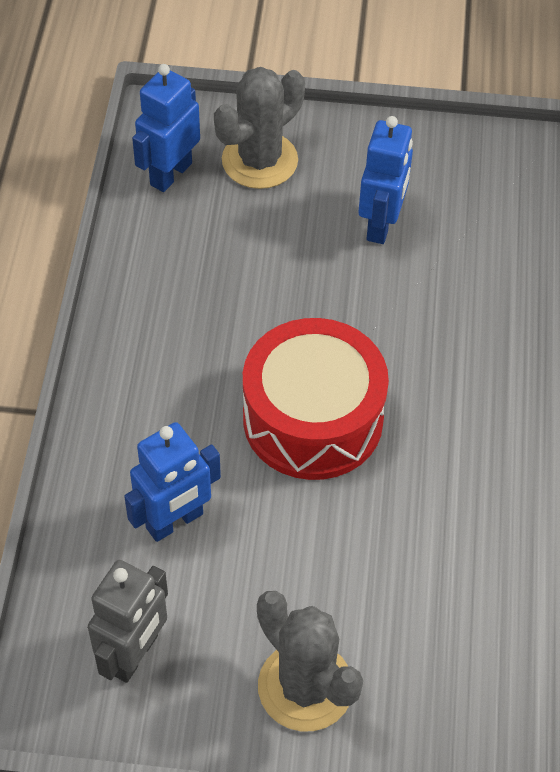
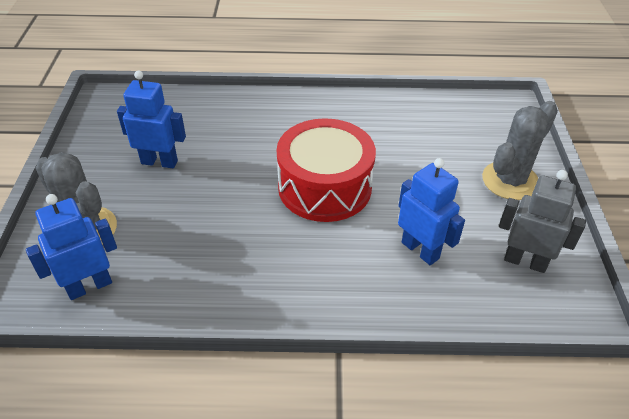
camera: 95 degrees left, 10 degrees down
blue robot [132,64,200,192] -> blue robot turned 120 degrees clockwise [26,194,117,300]

